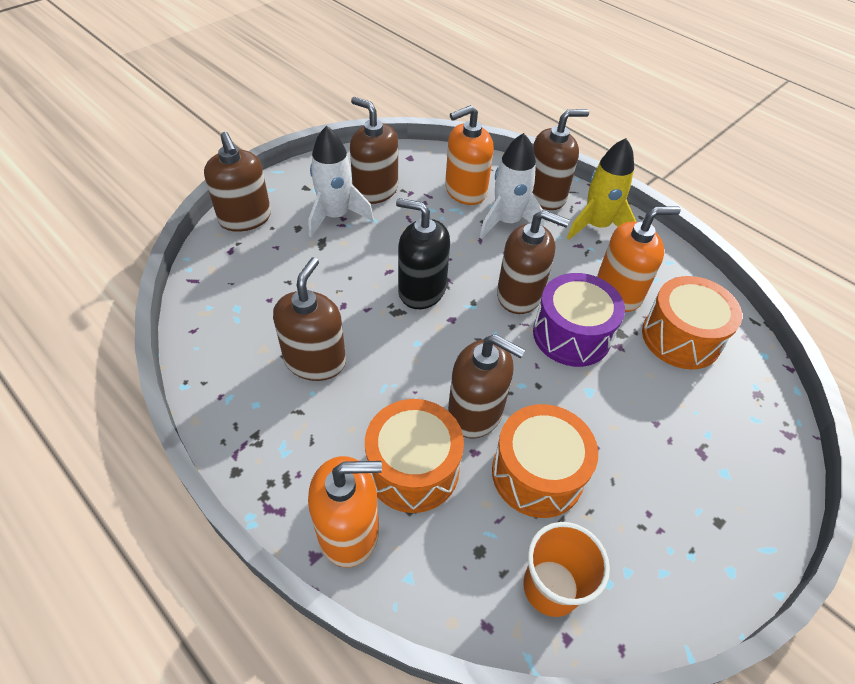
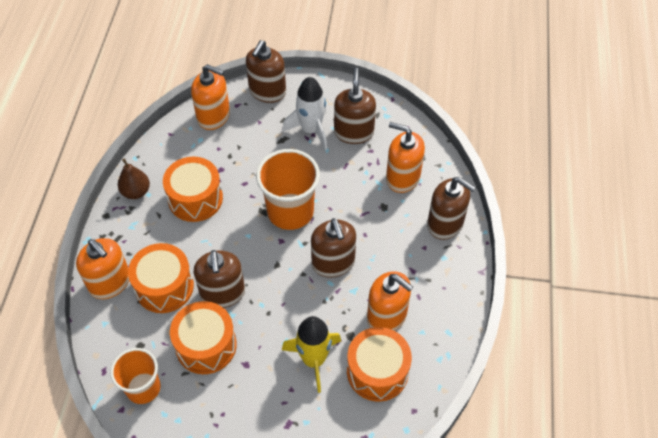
camera: 55 degrees right, 5 degrees up
brown soap dispenser [273,257,346,381] -> orange drum [163,157,223,222]
black soap dispenser [396,198,450,309] -> orange cup [256,149,320,230]
white rocket [479,133,545,239] -> none
purple drum [533,273,625,367] -> none
yellow rocket [567,138,636,240] -> yellow rocket moved to [282,316,341,393]
none -> brown pear [118,159,150,199]
none -> orange soap dispenser [191,64,230,130]

